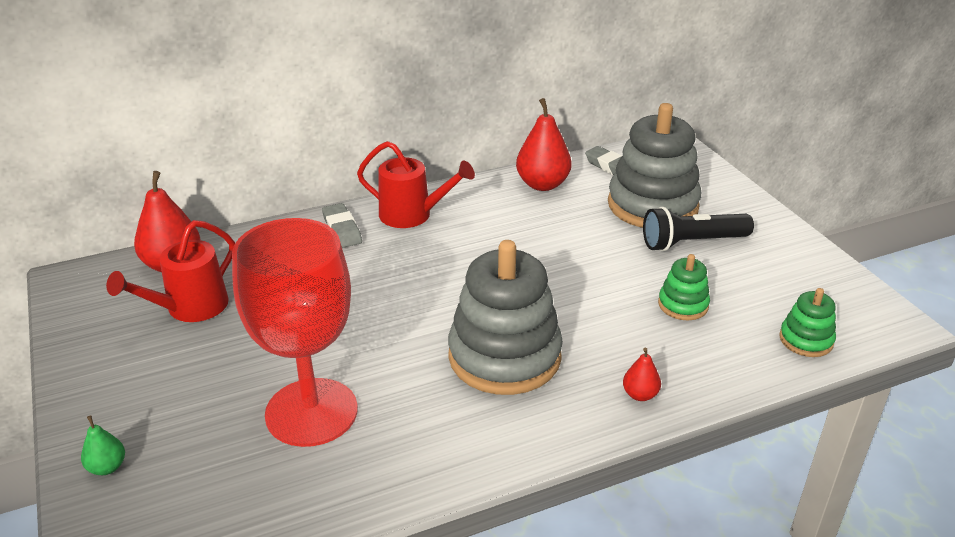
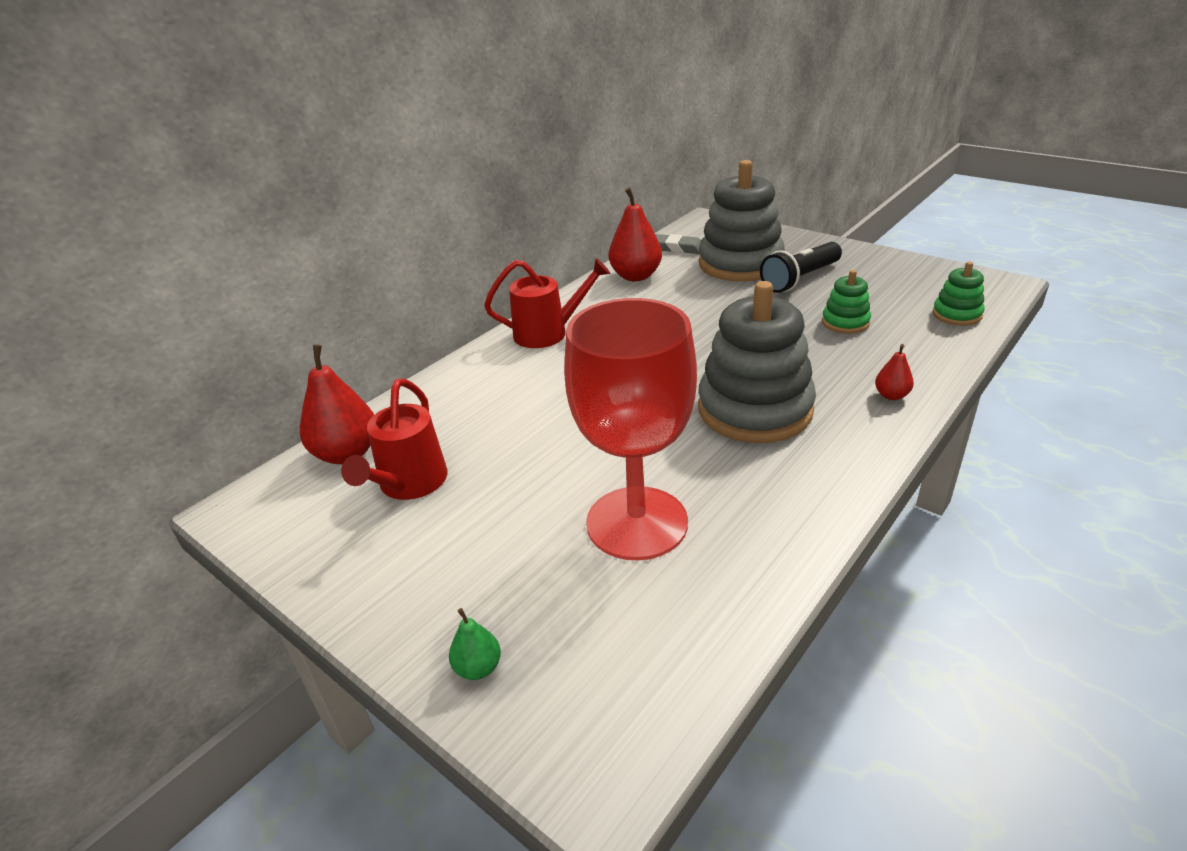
camera: 25 degrees left, 0 degrees up
grey eraser [322,203,362,248] -> none

